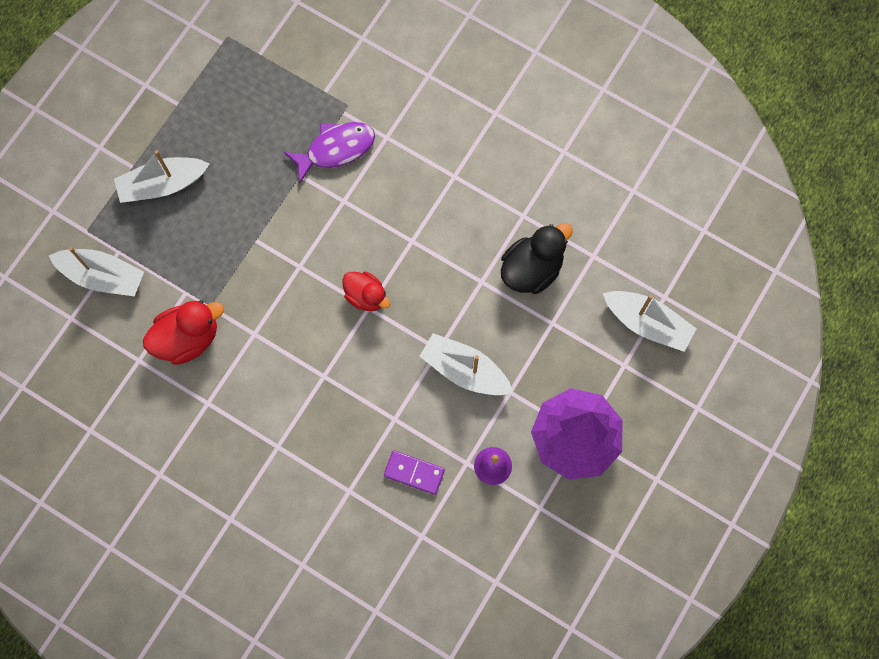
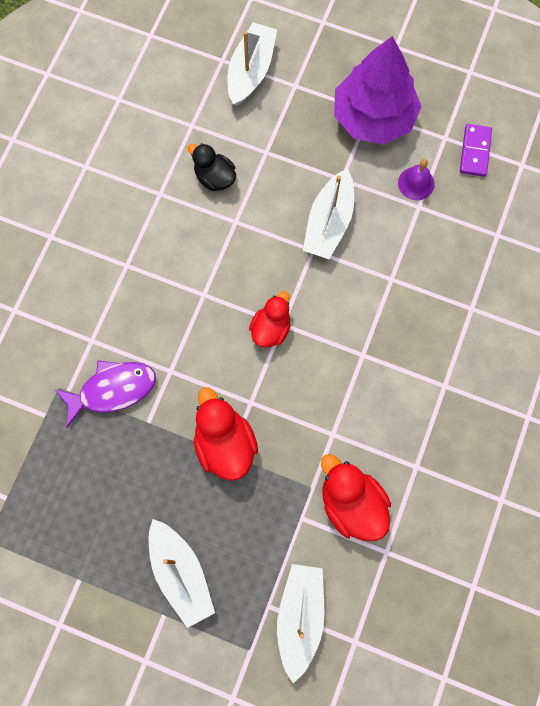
camera: 100 degrees left, 0 degrees up
purple fish [284,122,375,184] -> purple fish turned 105 degrees clockwise [54,360,156,428]
purple domino [384,450,445,495] -> purple domino moved to [460,124,492,177]
black duck [501,223,573,294] -> black duck [187,143,236,191], size x0.66
none -> red duck [194,387,258,481]

